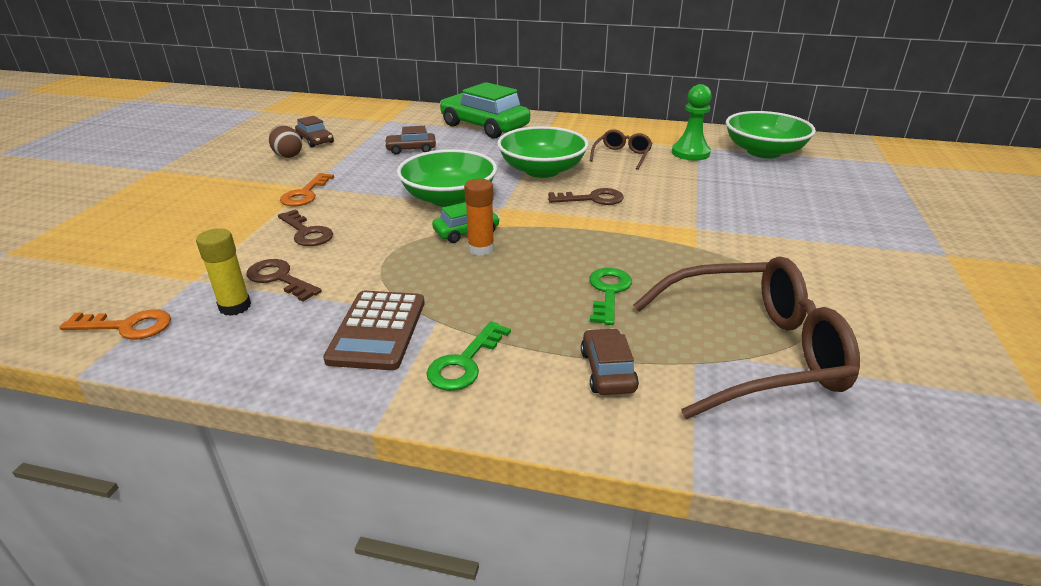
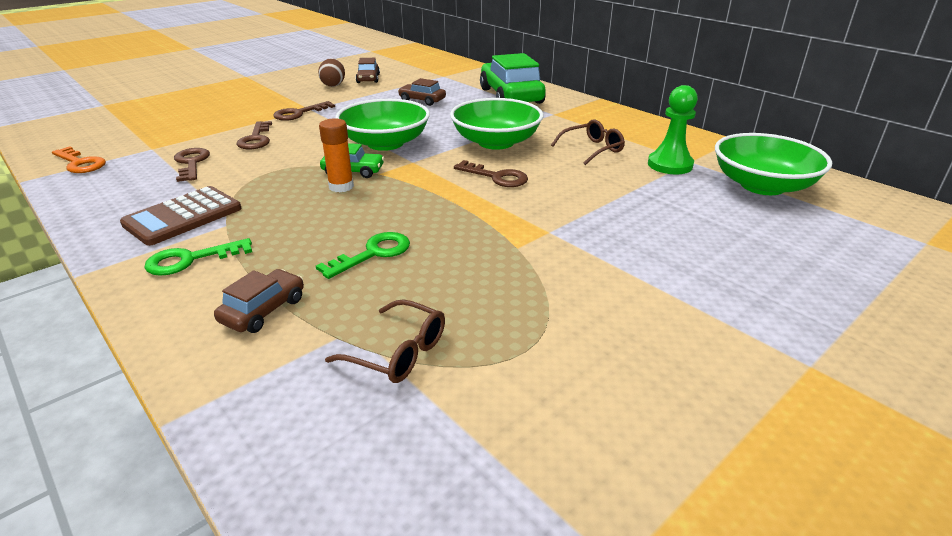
camera: 35 degrees right, 0 degrees up
yellow glue stick [196,228,251,316] -> none
orange key [280,173,334,206] -> brown key [273,101,335,121]
brown glasses [633,256,860,419] -> brown glasses [325,299,445,383], size x0.48

